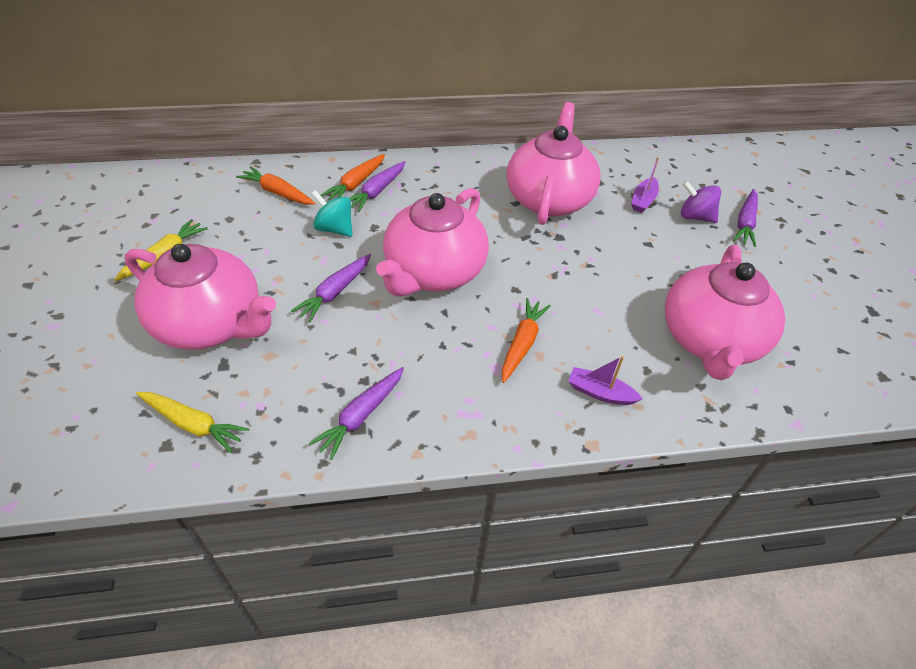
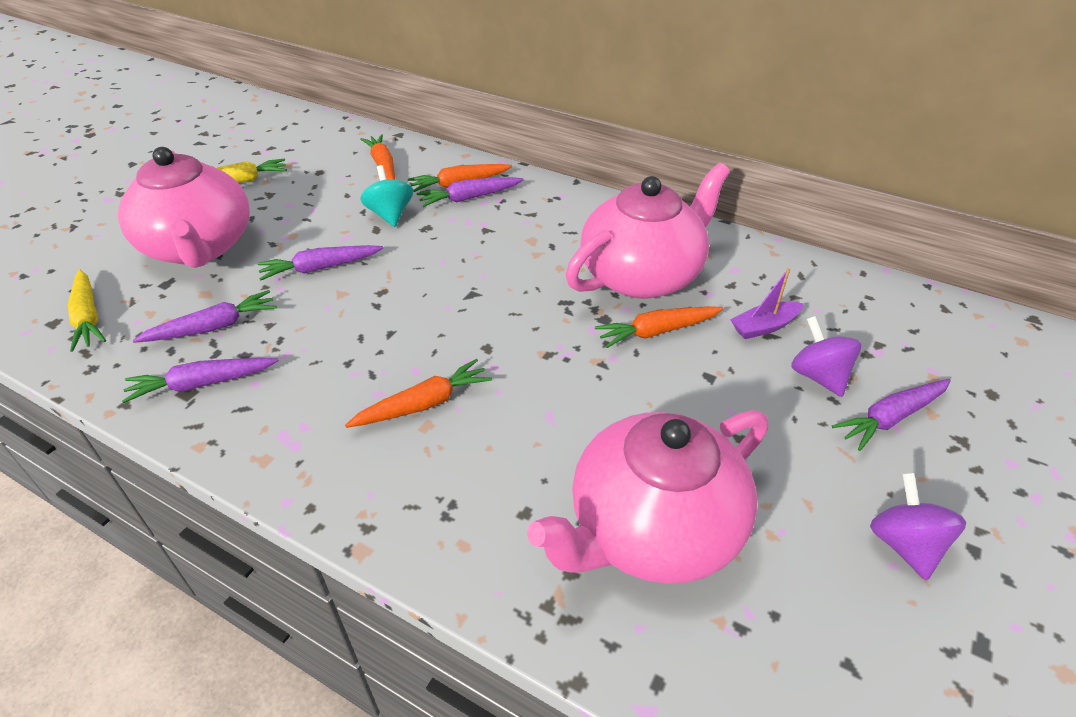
camera: 40 degrees right, 5 degrees down
pink teapot [376,188,489,297] -> none
purple boat [568,356,643,405] -> none
none -> purple carrot [133,290,277,343]
none -> orange carrot [595,306,724,348]
none -> purple spinning top [870,473,966,581]

